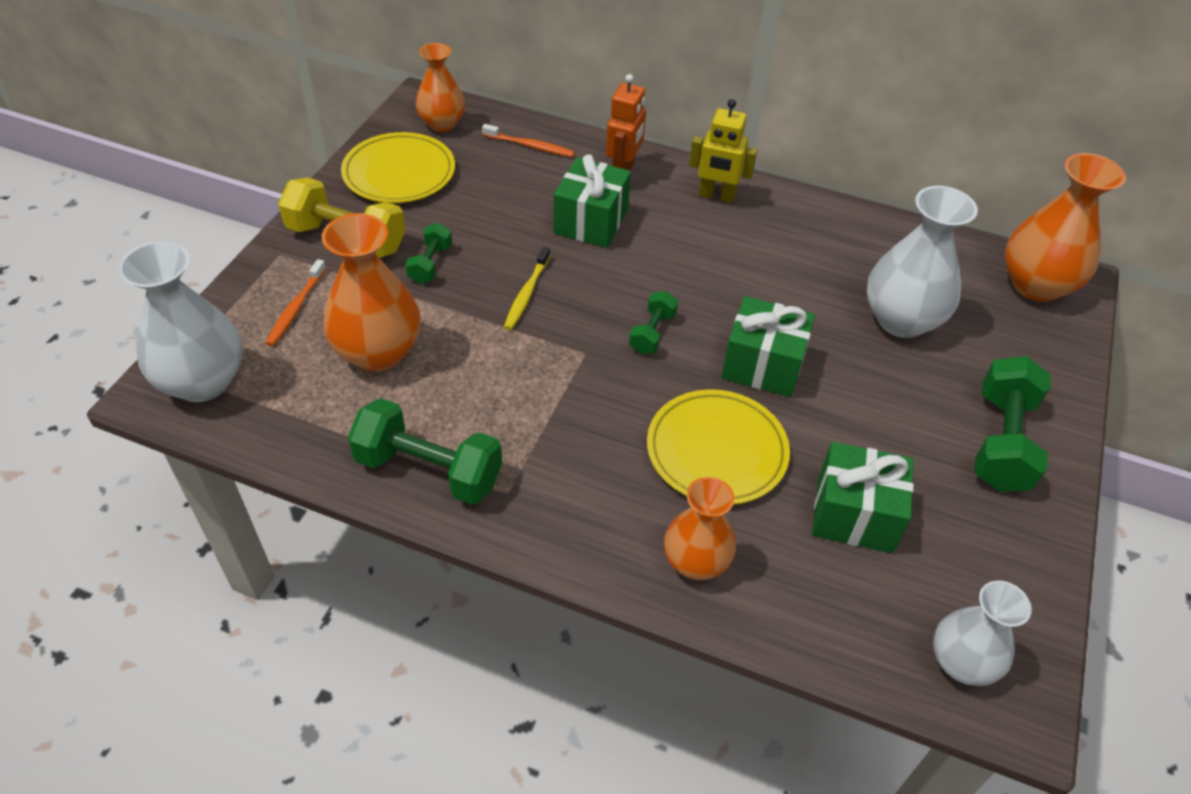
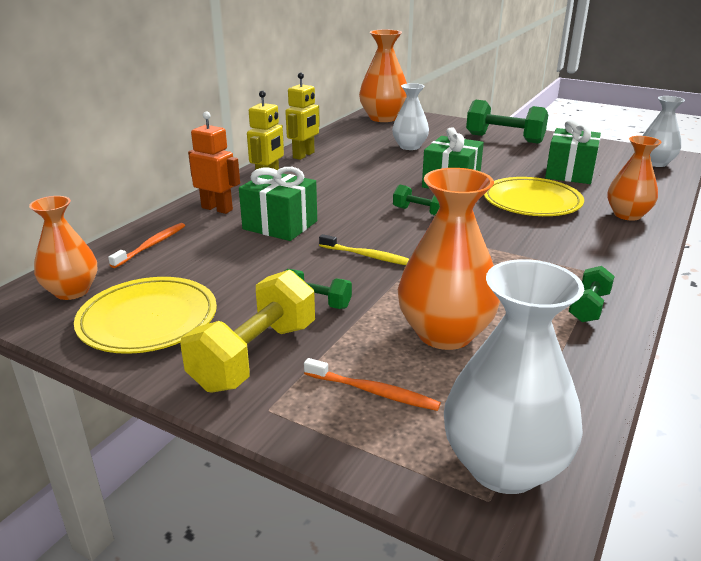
camera: 80 degrees left, 20 degrees down
green dumbbell [348,398,502,505] -> green dumbbell [569,266,615,322], size x0.54
white vase [867,186,978,338] -> white vase [392,83,429,150], size x0.65
none -> yellow robot [285,73,320,160]

